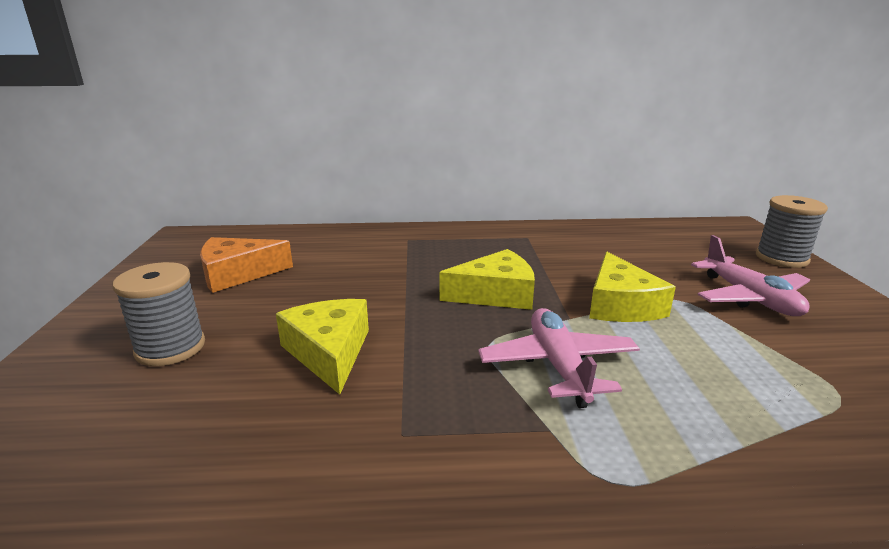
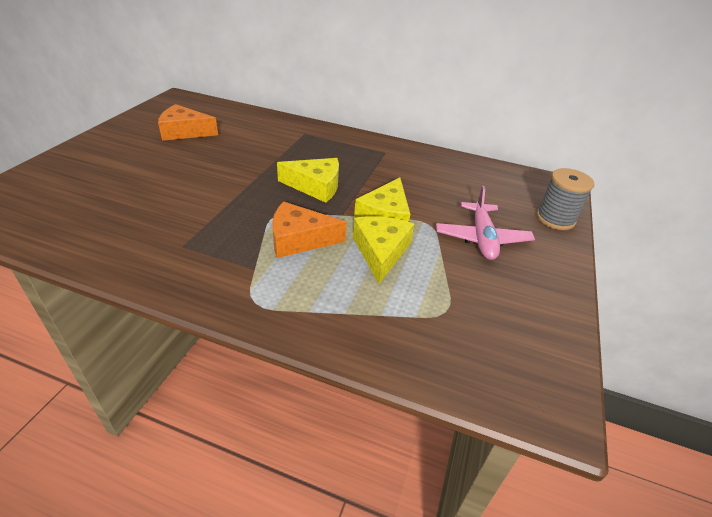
camera: 20 degrees right, 15 degrees up
grey spool [112,262,205,366] -> none
yellow cheese [276,299,369,395] -> yellow cheese moved to [353,216,414,284]
pink plane [478,308,640,408] -> orange cheese [272,202,347,258]

